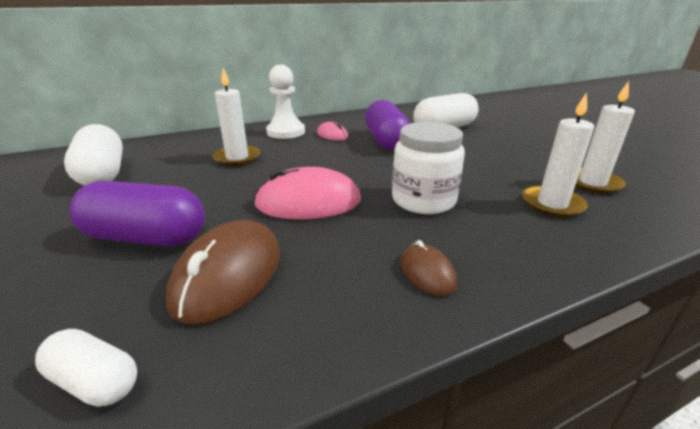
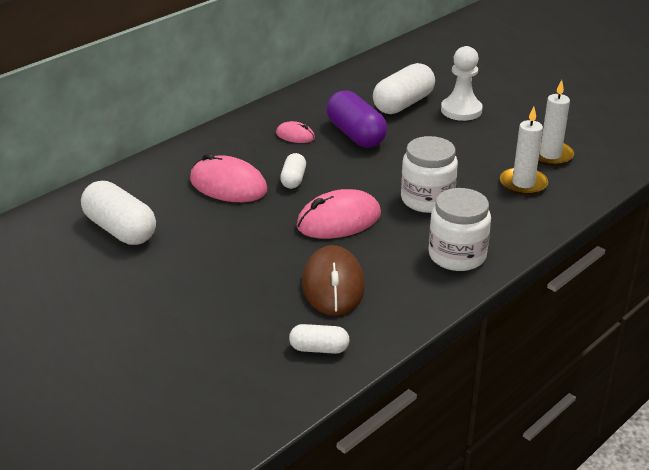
camera: 20 degrees left, 5 degrees up
purple capsule [70,181,205,247] -> none
white candle [212,68,261,166] -> pink mouse [190,153,267,202]
white pawn [266,65,305,139] -> white pawn moved to [441,46,482,121]
brown mouse [401,240,457,296] -> white jar [429,188,491,271]
none -> white capsule [280,153,306,189]

